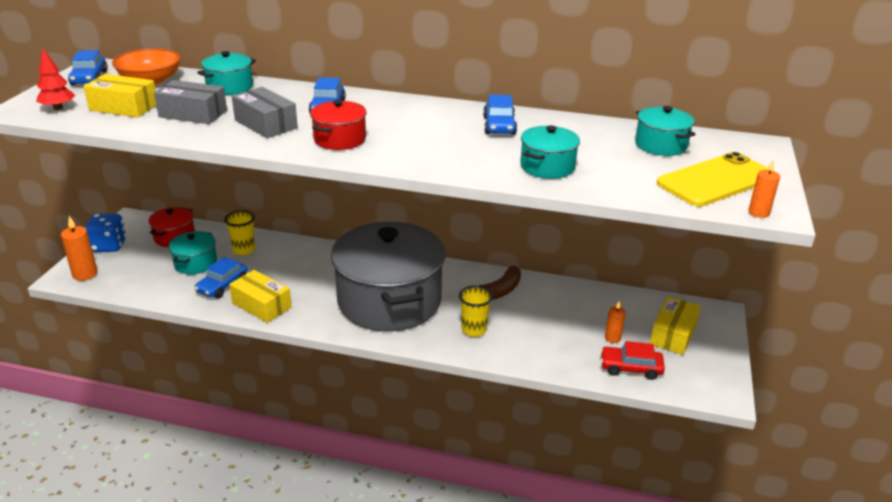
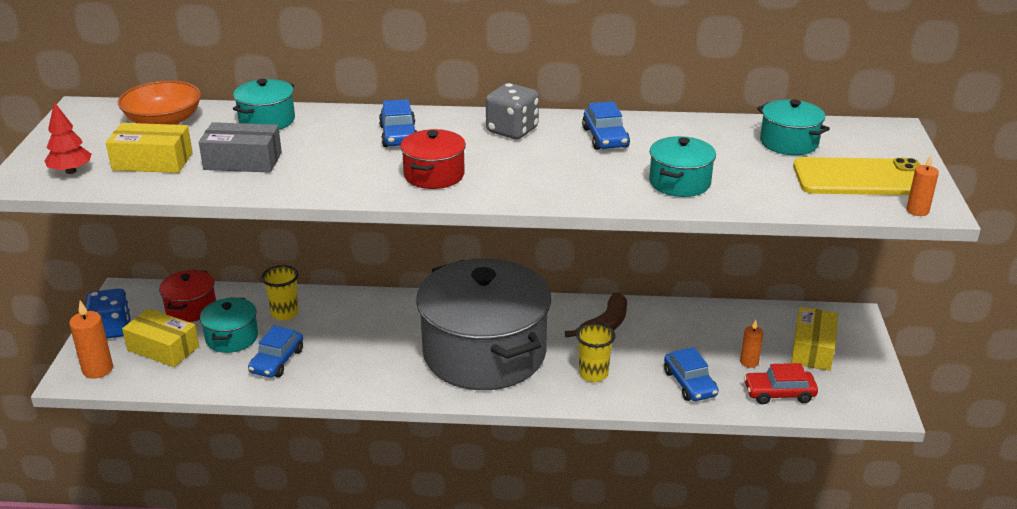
camera: 10 degrees left, 0 degrees up
blue car [68,50,108,85] -> blue car moved to [664,347,719,401]
yellow box [229,270,292,323] -> yellow box moved to [122,308,199,367]
grey box [232,87,298,138] -> none
yellow phone [657,152,773,206] -> yellow phone turned 45 degrees clockwise [793,157,921,195]
none -> grey dice [486,83,539,139]

